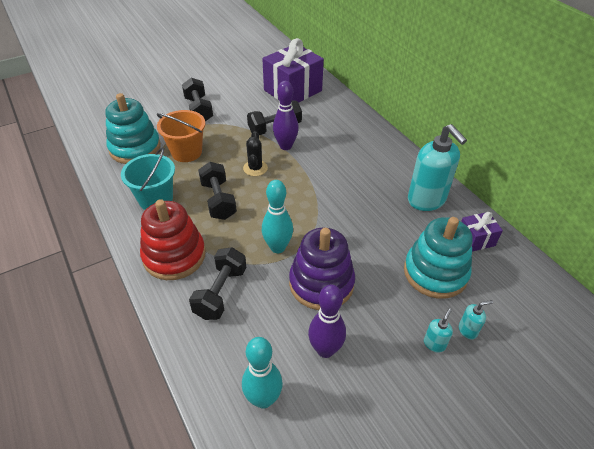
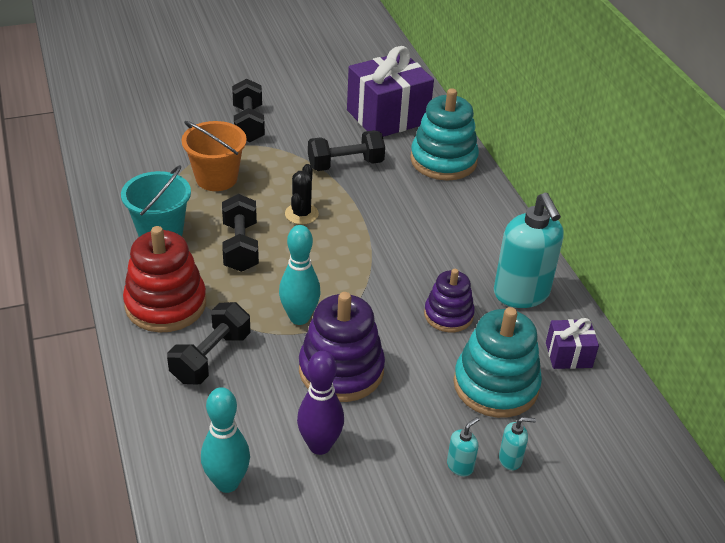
camera: 10 degrees right, 5 degrees down
turquoise stacking toy [105,93,161,164] -> turquoise stacking toy moved to [410,88,479,181]
purple bowling pin [273,81,299,150] -> none
none -> purple stacking toy [424,269,475,332]

